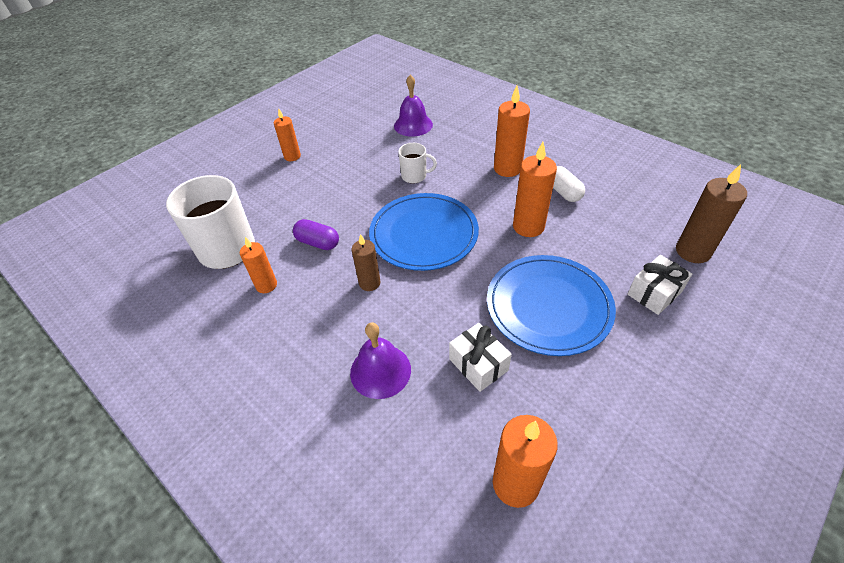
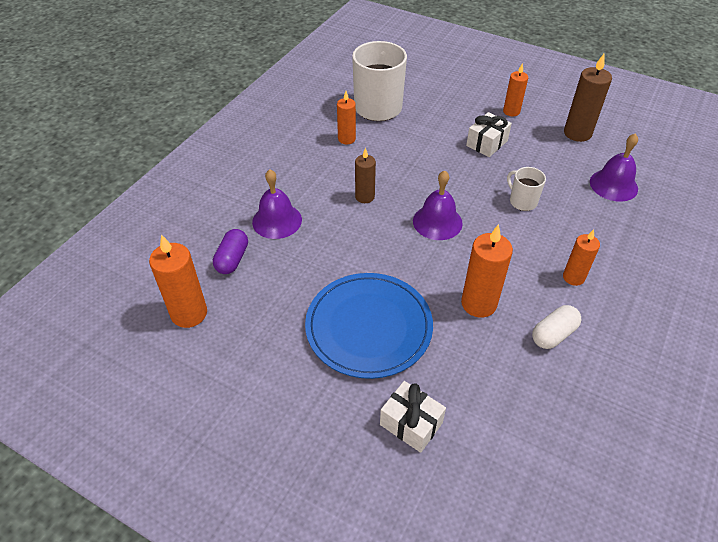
camera: 75 degrees right, 0 degrees up
purple capsule [293,219,339,250] -> purple capsule moved to [213,229,248,274]
blue plate [369,193,479,271] -> purple bell [413,170,463,240]
white mug [398,143,437,183] -> white mug turned 150 degrees clockwise [507,167,546,211]
white gift [449,323,512,392] -> white gift moved to [466,112,512,157]
orange candle [494,86,530,177] -> orange candle [563,229,600,286], size x0.63
brown candle [676,164,747,263] -> brown candle moved to [564,54,612,142]

